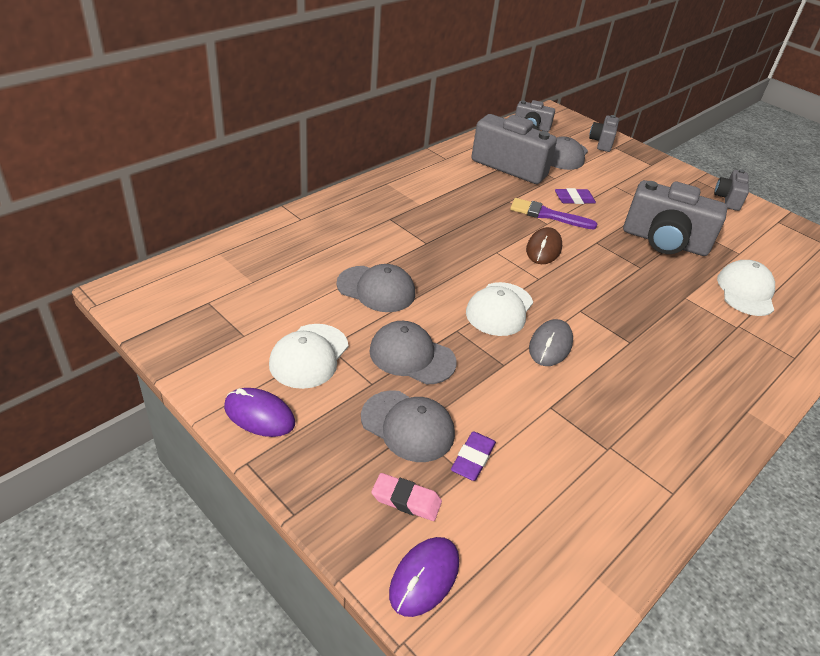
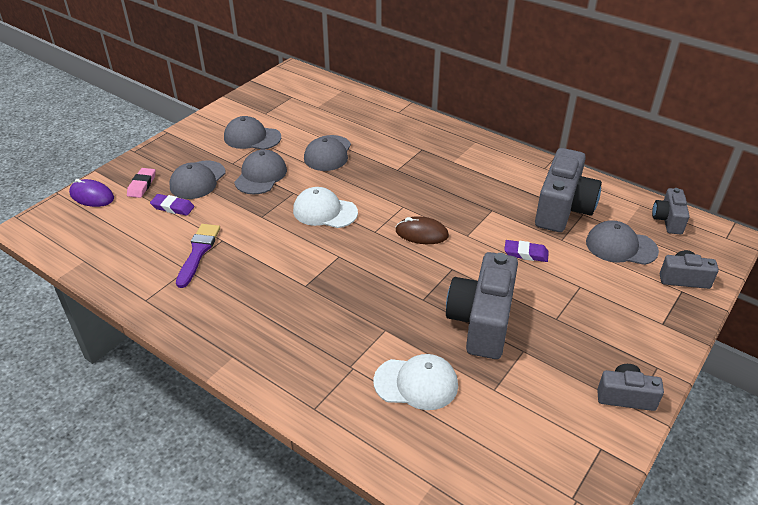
camera: 85 degrees right, 0 degrees up
purple mouse [224,388,295,437] -> none
white cap [269,324,348,389] -> grey cap [224,116,281,150]
purple brush [510,198,597,230] -> purple brush moved to [176,224,220,288]
grey mouse [529,319,573,366] -> none
purple eraser [555,188,596,204] -> purple eraser turned 60 degrees counterclockwise [504,240,549,262]

